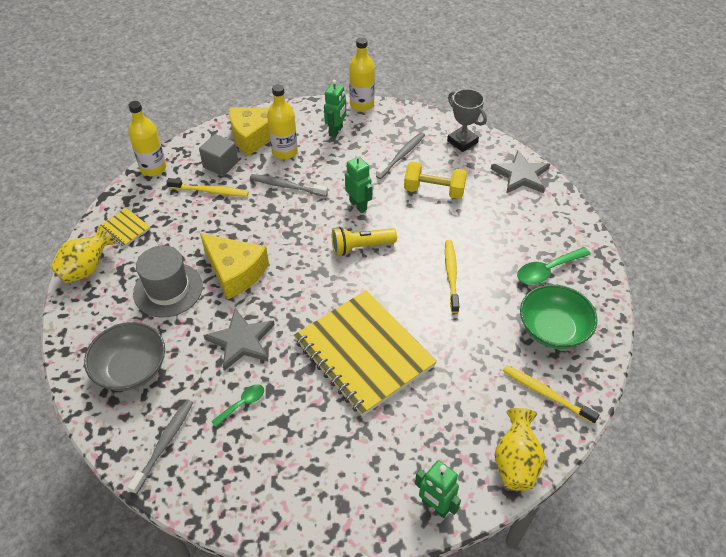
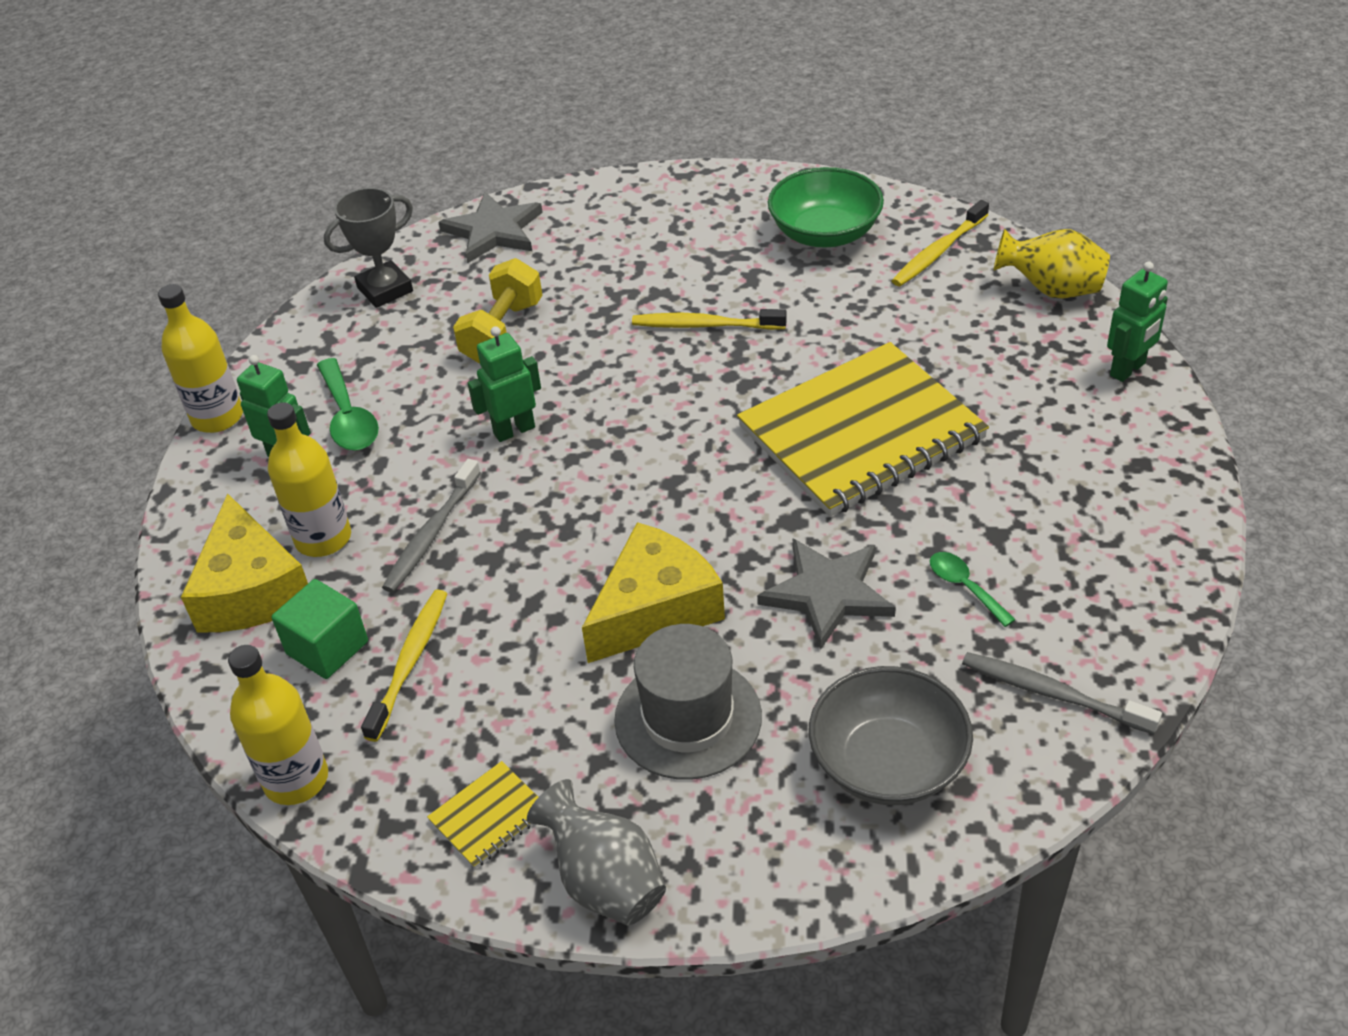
camera: 80 degrees left, 5 degrees down
yellow vase [50,225,116,284] -> grey vase [527,779,666,926]
grey cube [199,134,238,176] -> green cube [272,579,368,679]
yellow flashlight [332,227,397,256] -> none
grey toothbrush [376,132,425,179] -> none
green spoon [517,247,591,285] -> green spoon moved to [317,358,379,451]

